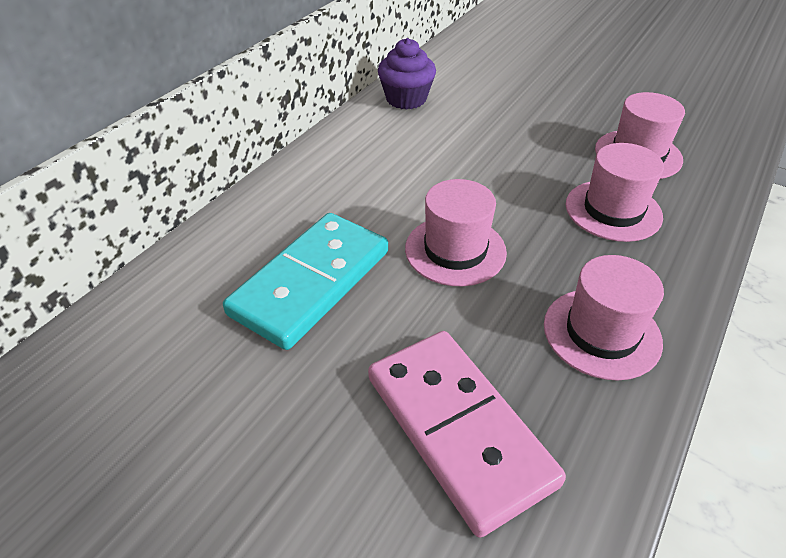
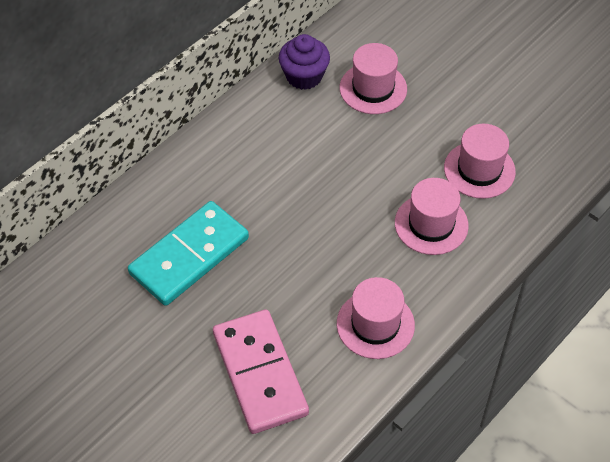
camera: 10 degrees right, 10 degrees up
pink hat [405,179,507,286] -> pink hat moved to [340,43,407,114]

